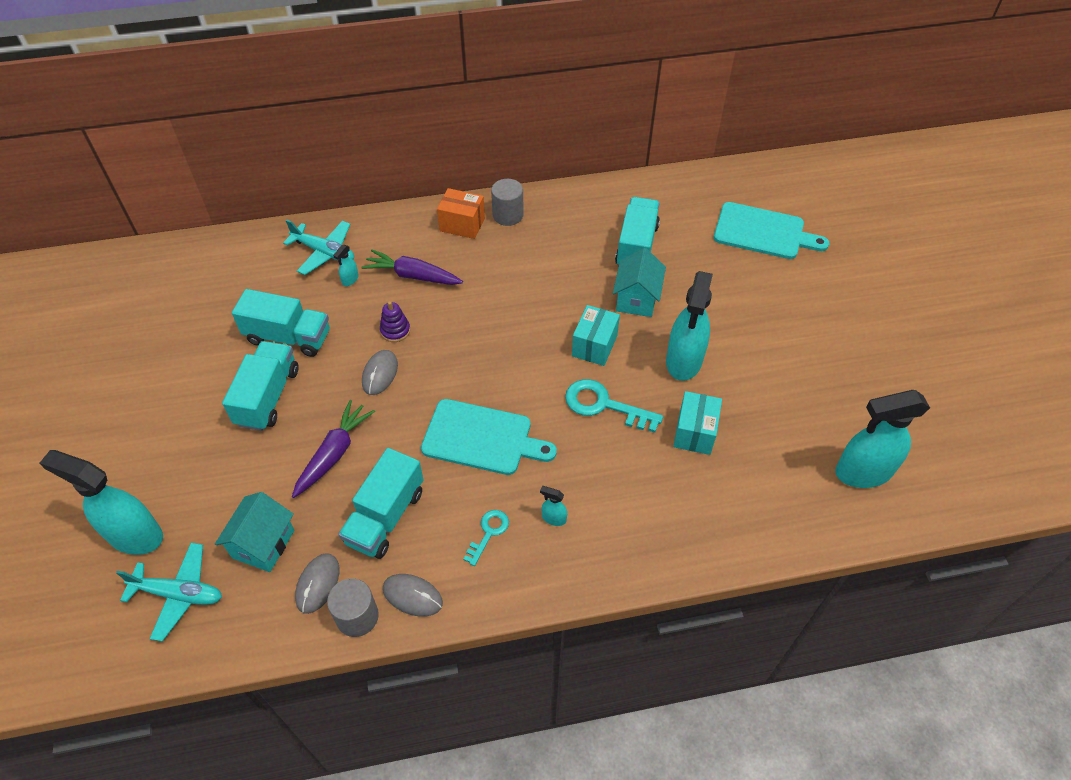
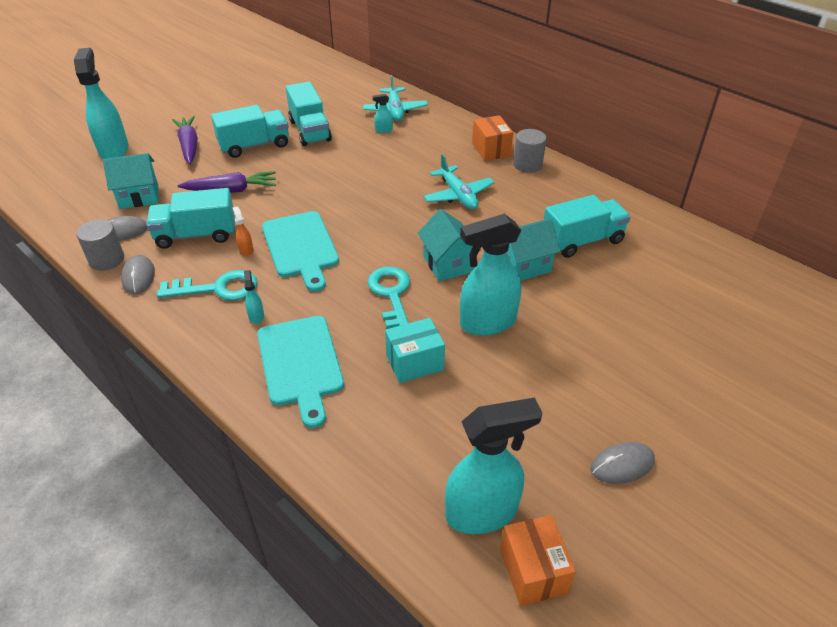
camera: 55 degrees right, 10 degrees down
turquoise plane [116,543,222,642] -> turquoise plane moved to [423,154,494,209]
purple carrot [361,250,463,285] -> purple carrot moved to [172,116,198,164]
grey mouse [362,350,398,395] -> grey mouse moved to [591,442,655,484]
purple stacking toy [380,301,410,342] -> none
turquoise key [464,510,509,566] -> turquoise key [157,270,258,301], size x1.70
turquoise box [572,305,620,366] -> turquoise house [418,209,481,281]
turquoise cutting board [714,202,829,259] -> turquoise cutting board moved to [257,316,344,428]
turquoise spray bottle [835,390,930,488] -> turquoise spray bottle turned 120 degrees clockwise [445,398,543,534]
none -> orange spray bottle [233,206,254,256]
none -> orange box [500,515,576,606]

